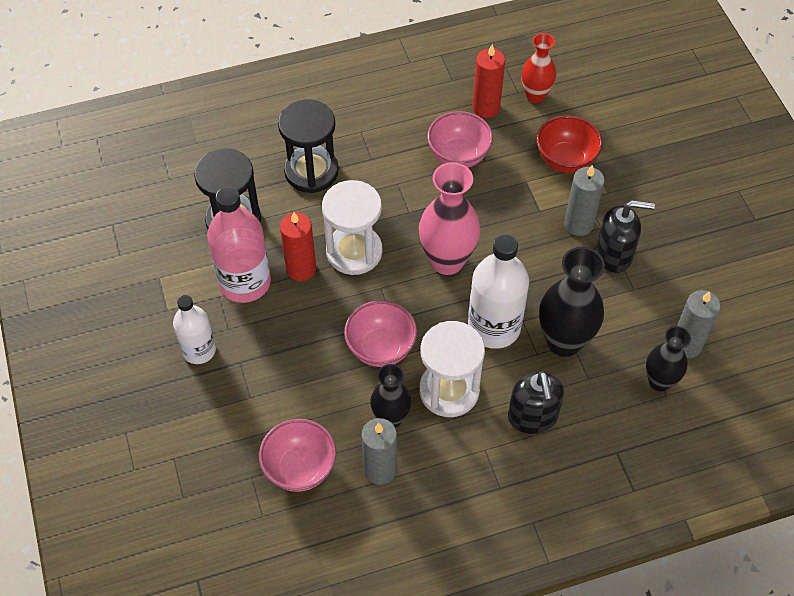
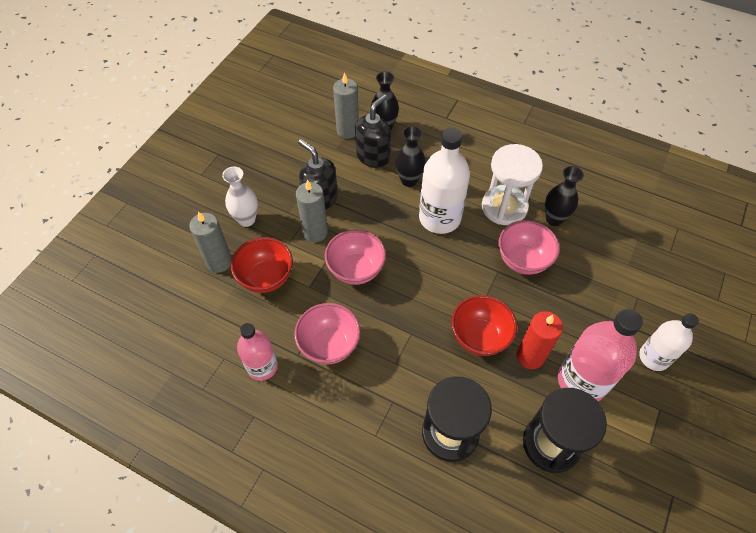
camera: 135 degrees left, 0 degrees up
pink bowl [259,419,336,492] -> pink bowl moved to [325,230,386,285]
white hourglass [322,180,383,275] -> red bowl [451,295,517,356]
grey candle [361,418,397,485] -> grey candle moved to [189,212,232,273]
pink vase [419,162,481,275] -> none
red candle [472,44,505,118] -> pink bottle [237,323,278,381]
black soap dispenser [508,371,564,434] -> black soap dispenser moved to [355,94,391,168]
red vase [522,33,556,103] -> none
black vase [539,247,605,357] -> black vase [395,126,426,187], size x0.62
none -> white vase [222,166,258,227]

